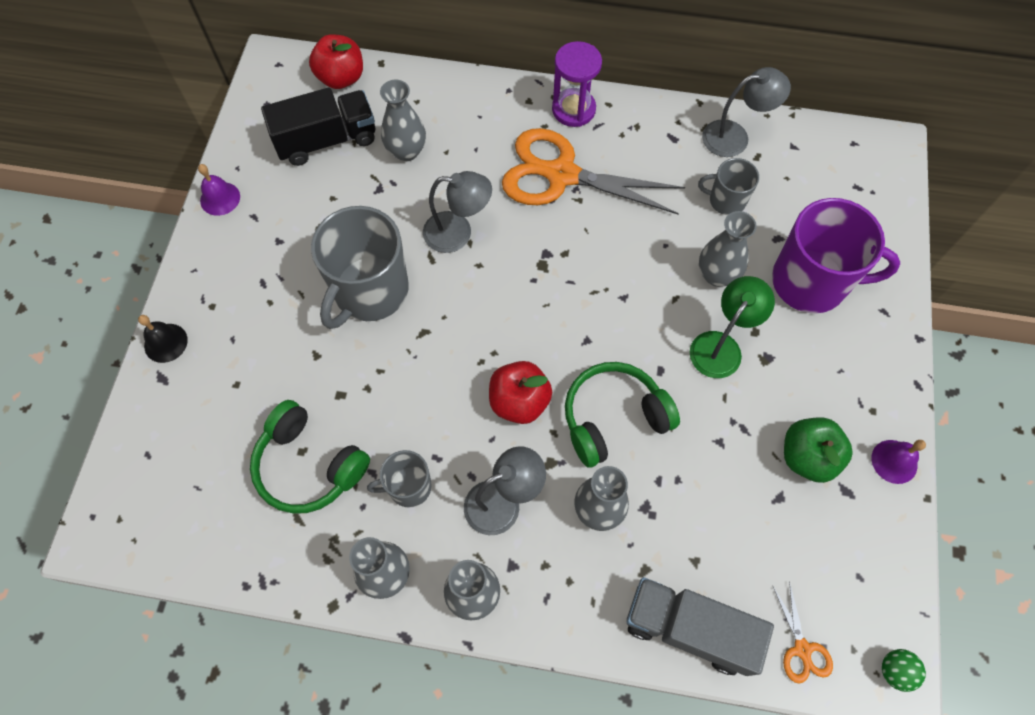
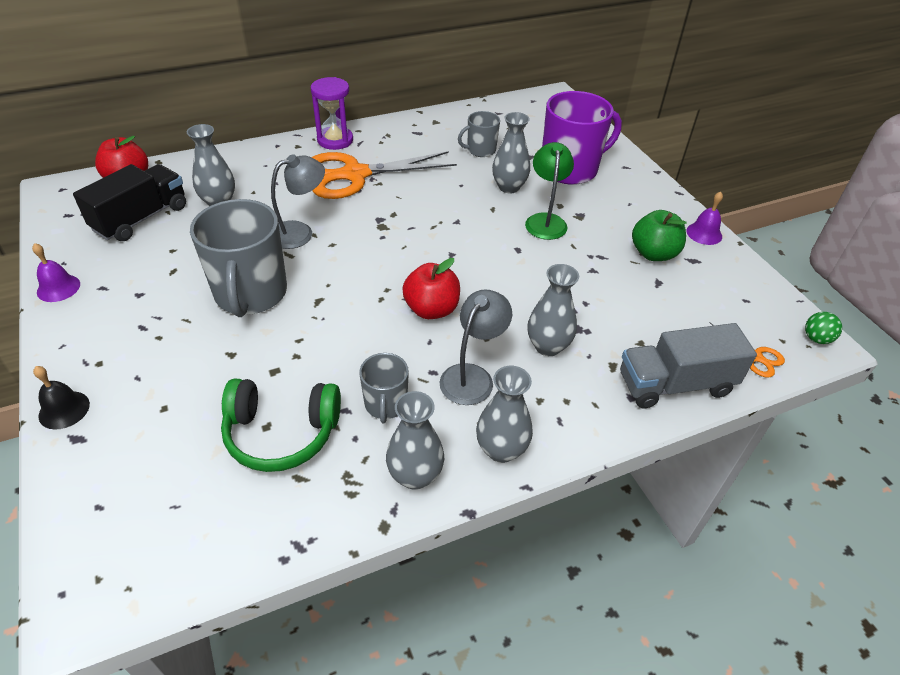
camera: 35 degrees left, 20 degrees down
grey mug [367,450,432,508] -> grey mug turned 45 degrees counterclockwise [359,353,409,423]
green headphones [565,362,680,468] -> none
grey lamp [702,67,791,157] -> none

